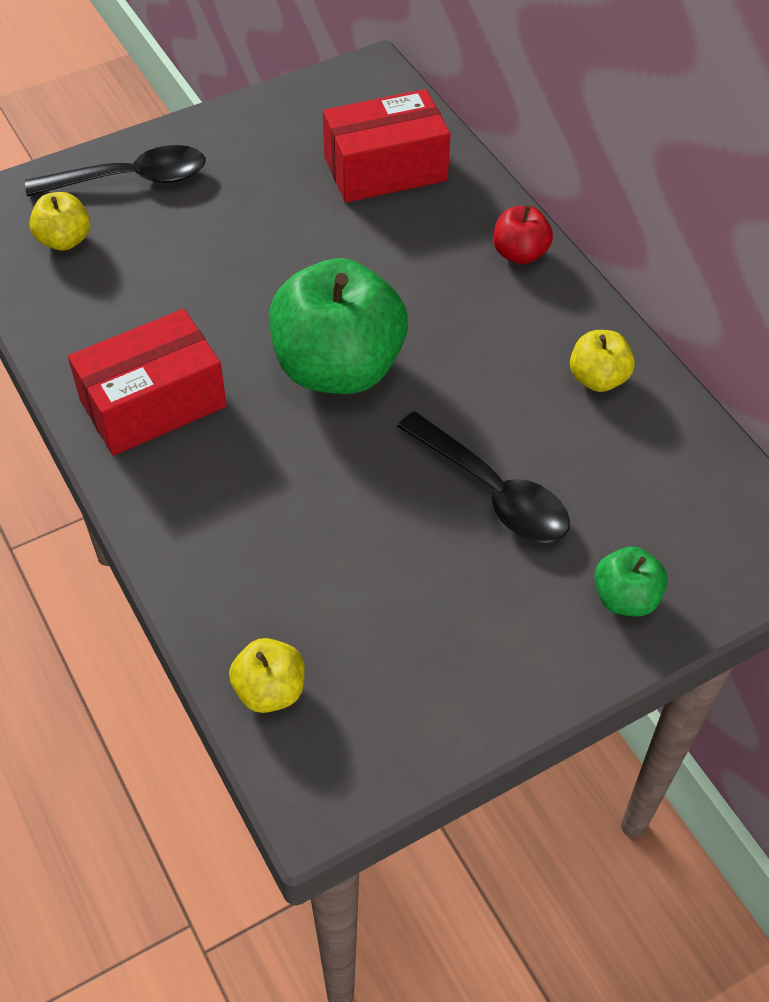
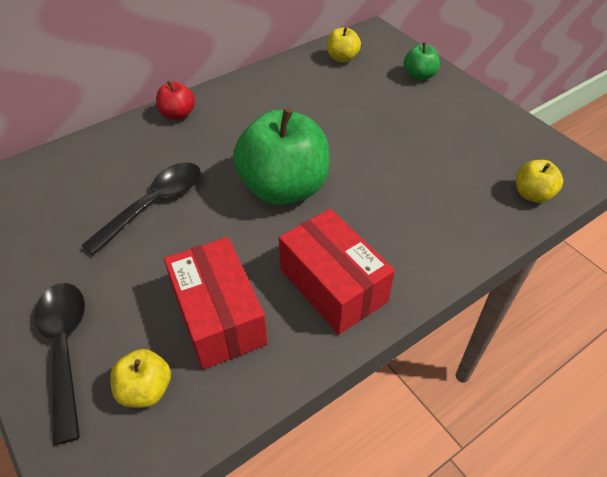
camera: 95 degrees left, 5 degrees down
red box [323,89,451,203] -> red box moved to [164,237,268,370]
black spoon [397,411,570,543] -> black spoon moved to [81,162,201,255]
yellow apple [570,330,635,392] -> yellow apple moved to [327,27,361,63]

